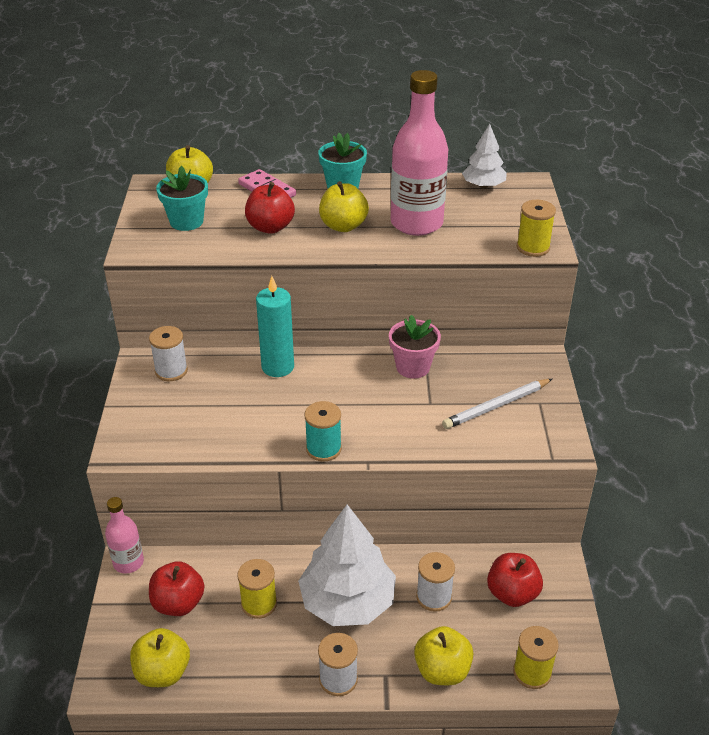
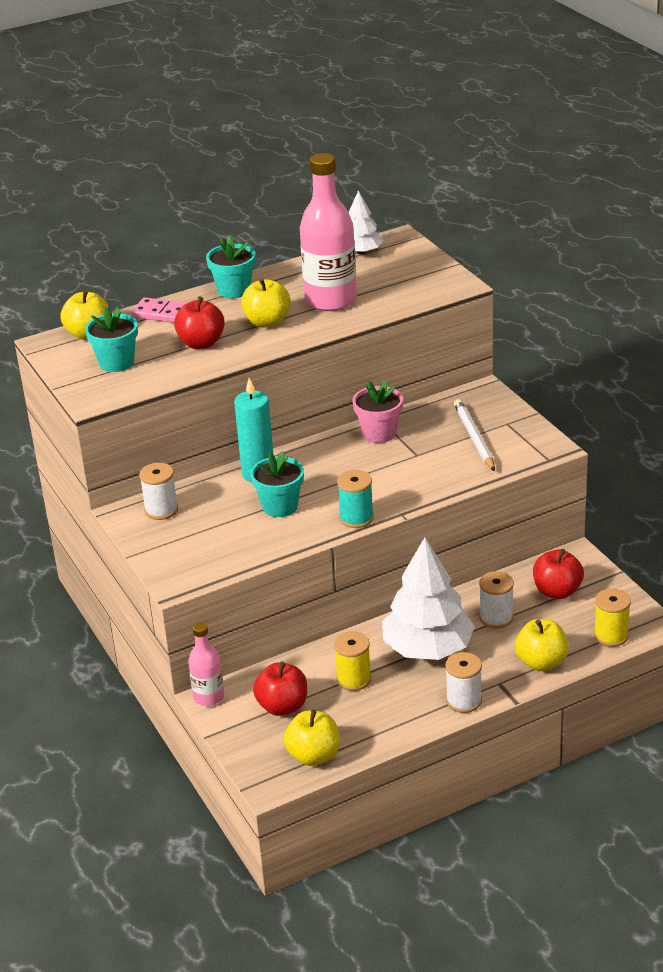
camera: 25 degrees left, 5 degrees down
white pencil [442,379,552,429] -> white pencil turned 135 degrees clockwise [454,399,495,471]
yellow spool [517,200,556,257] -> none
none -> turquoise flower pot [250,451,304,517]

